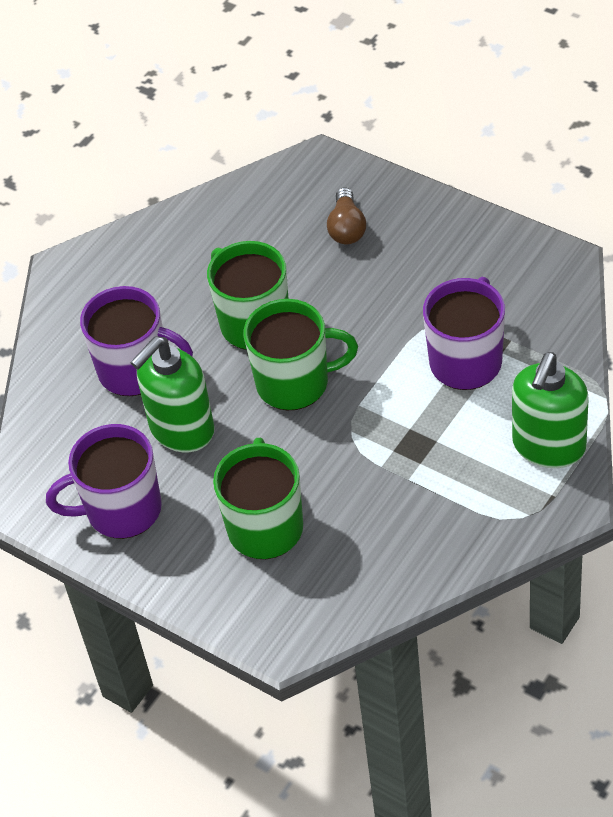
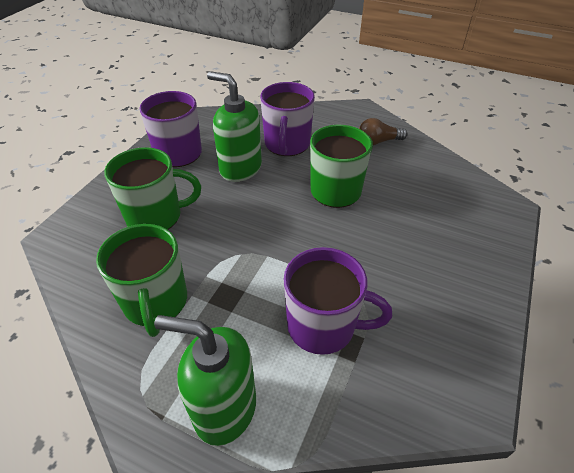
camera: 75 degrees right, 5 degrees down
green mug [244,299,358,410] -> green mug moved to [96,224,187,337]
brown light bulb [327,187,366,244] -> brown light bulb moved to [359,118,407,145]

